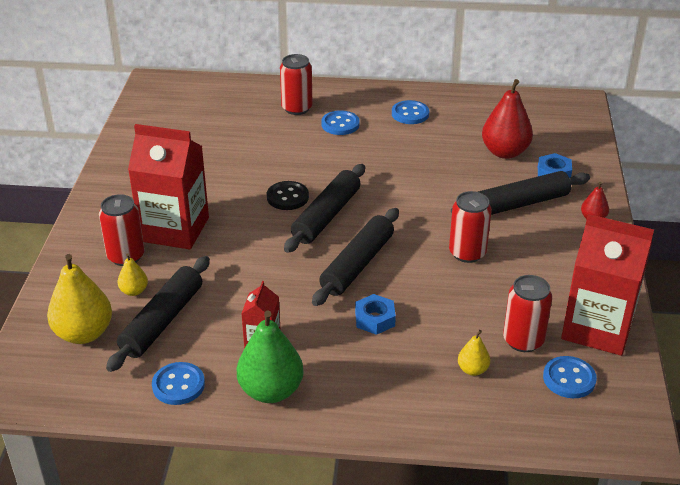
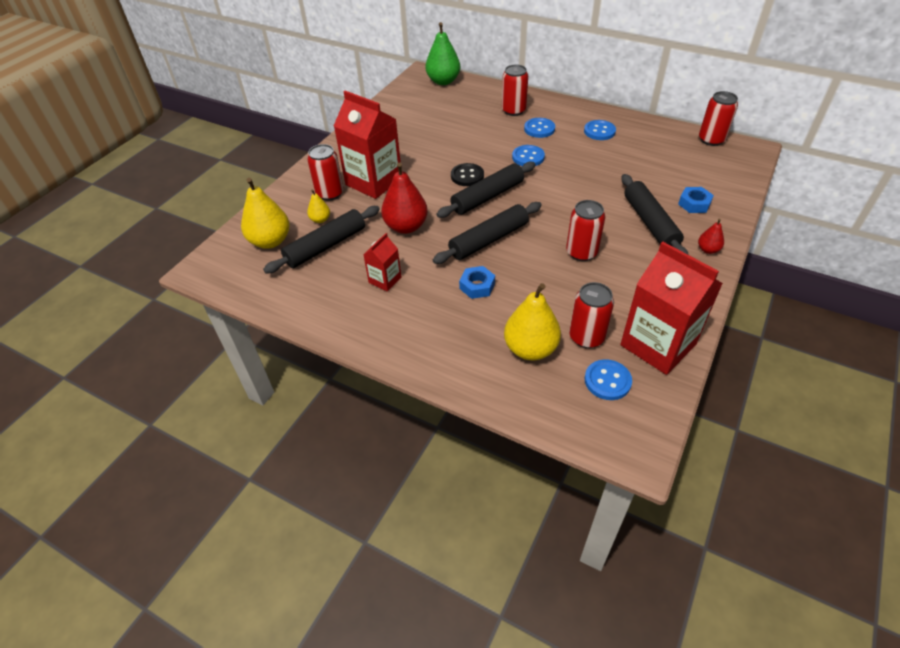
camera: 25 degrees right, 10 degrees up
blue button [152,362,205,405] -> blue button moved to [512,145,545,166]
green pear [237,311,304,403] -> green pear moved to [425,22,460,85]
black rolling pin [451,171,590,215] -> black rolling pin turned 75 degrees clockwise [621,174,689,255]
yellow pear [458,330,490,376] -> yellow pear [504,283,561,360], size x2.00
red pear [482,79,533,159] -> red pear moved to [381,162,428,234]
none -> red can [699,91,738,146]

